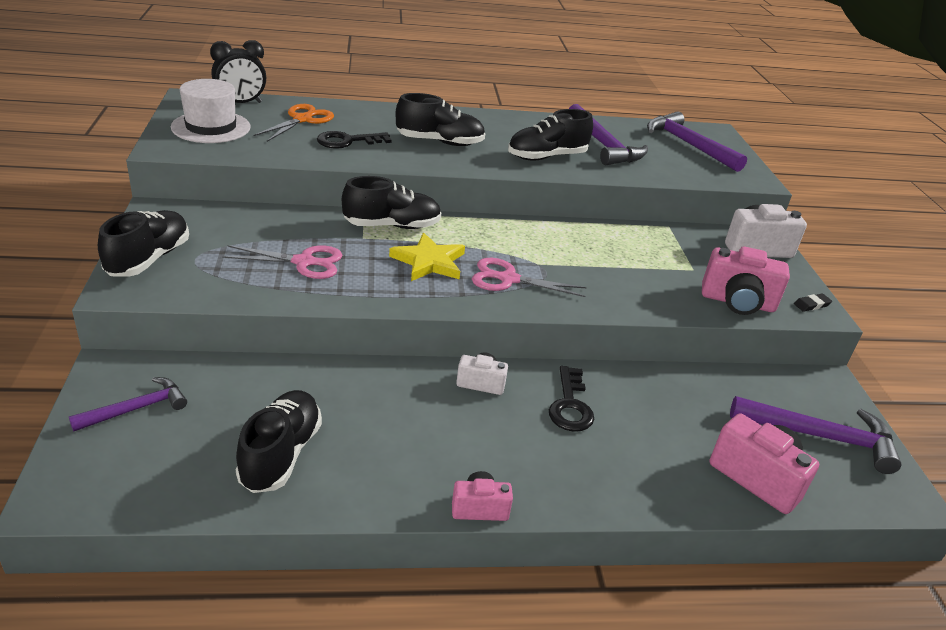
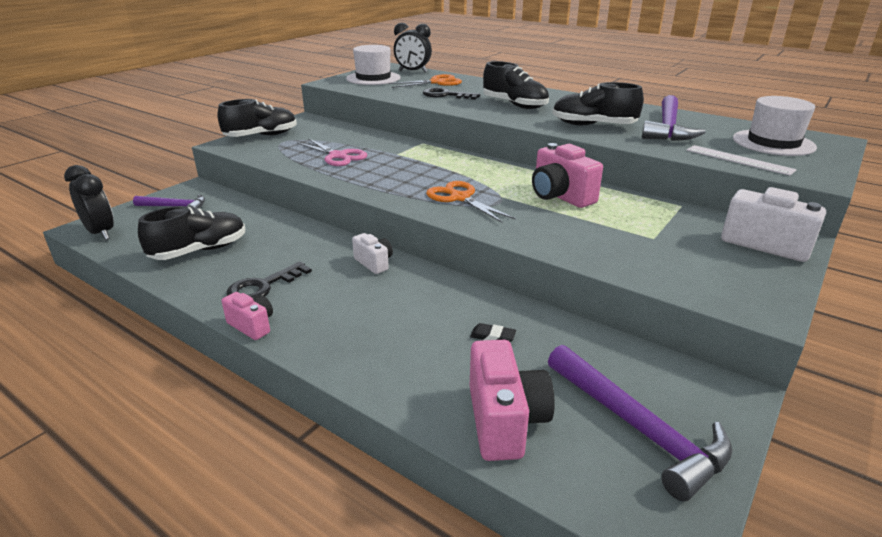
camera: 45 degrees right, 5 degrees down
black shoe [342,176,441,229] -> none
yellow star [389,233,465,281] -> none
pink scissors [472,258,587,297] -> orange scissors [426,181,516,223]
black key [549,366,594,432] -> black key moved to [227,261,312,299]
purple hammer [647,111,747,172] -> white hat [733,96,817,156]
pink camera [702,246,790,315] -> pink camera moved to [532,143,603,208]
black eraser [794,293,832,312] -> black eraser moved to [470,323,516,342]
none -> black clock [64,165,114,240]
none -> white ruler [686,145,797,176]

